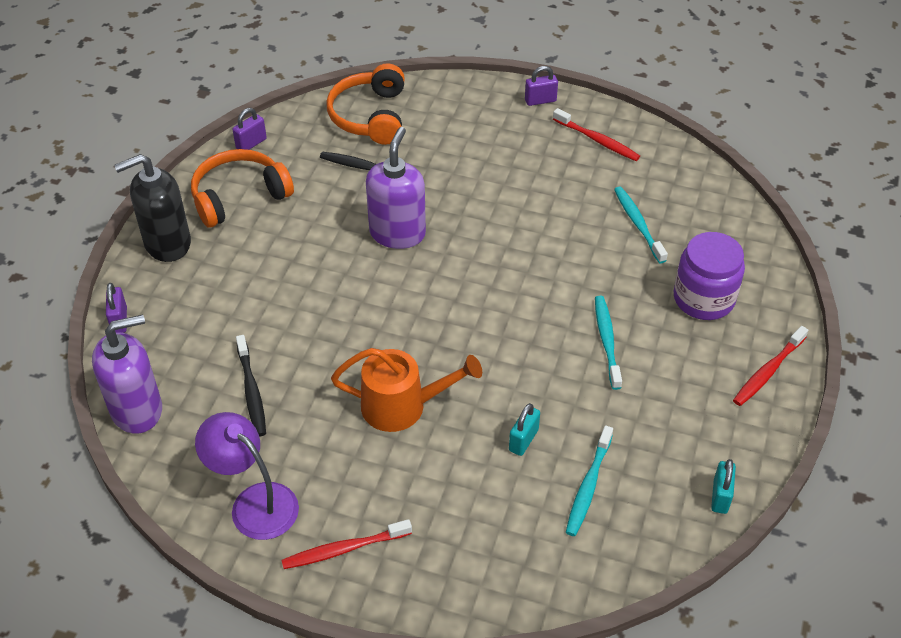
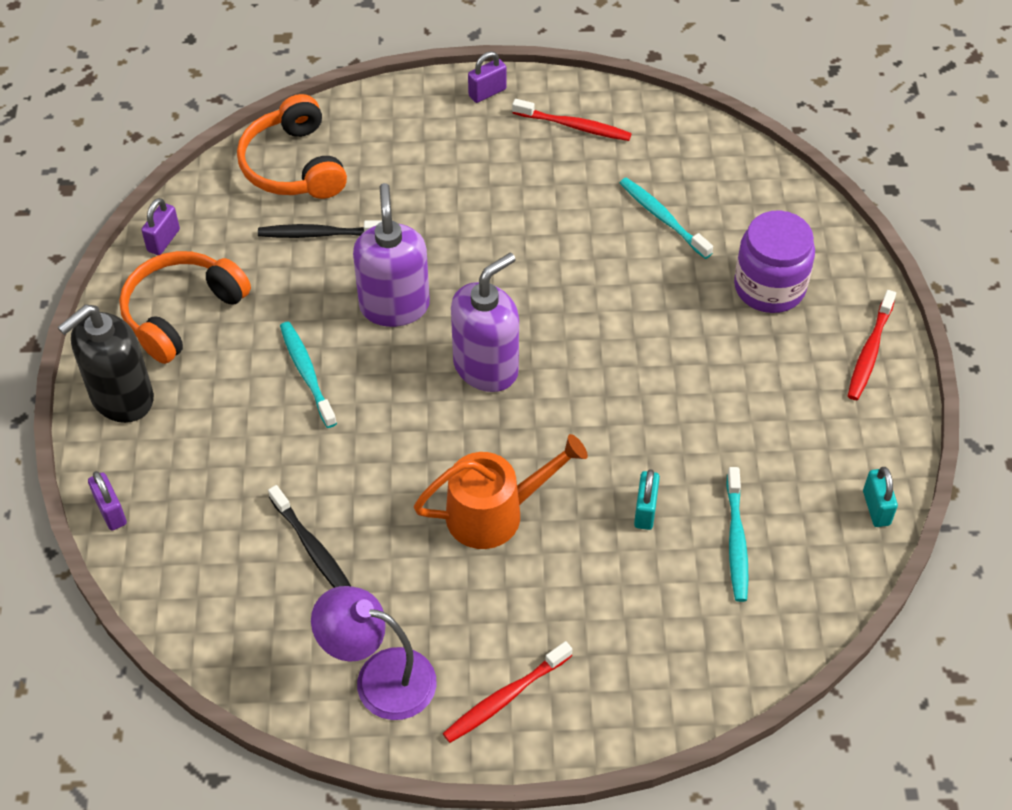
camera: 20 degrees left, 5 degrees up
purple soap dispenser [92,314,162,434] -> purple soap dispenser moved to [451,253,519,392]
turquoise toothbrush [595,296,622,390] -> turquoise toothbrush moved to [280,322,337,428]

